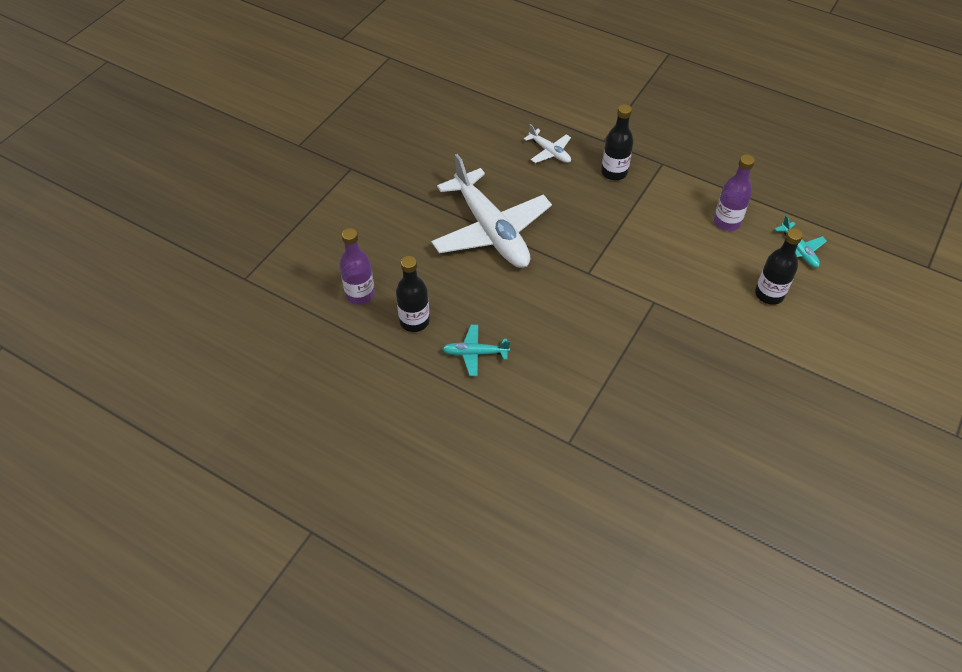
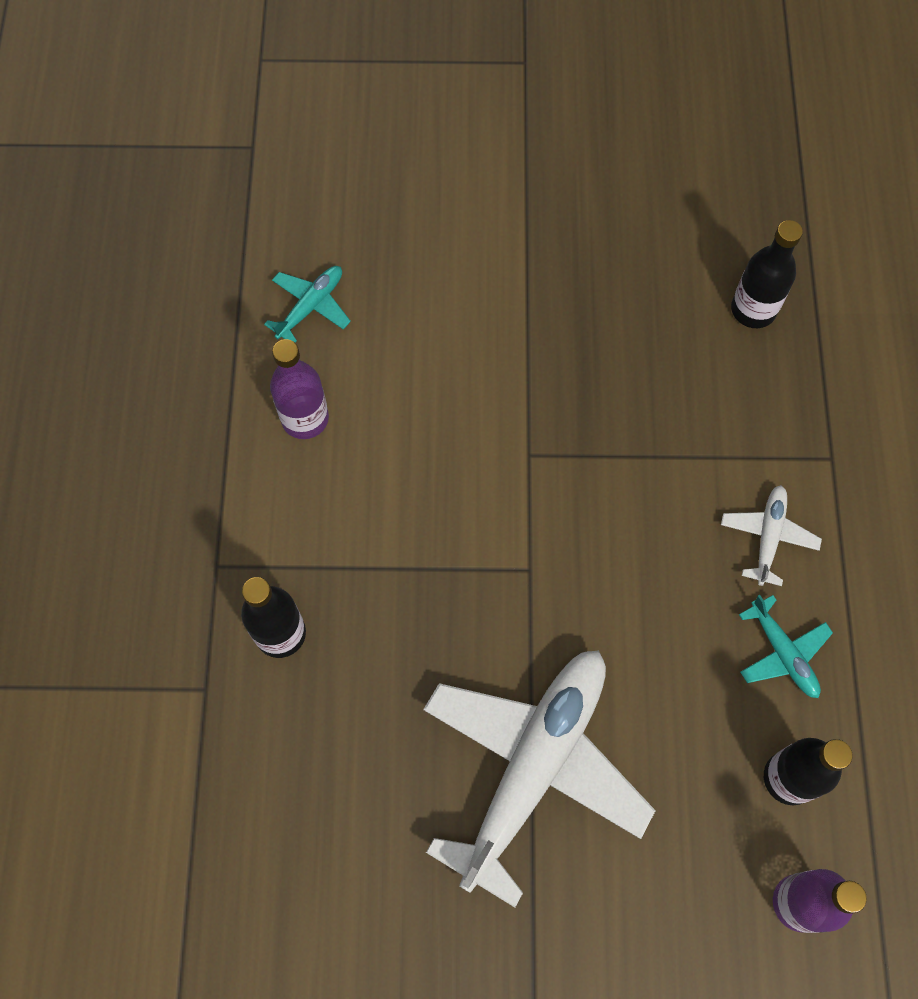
camera: 120 degrees left, 15 degrees up
white plane [524,124,571,163] -> white plane moved to [721,485,822,586]
black bottle [755,228,803,305] -> black bottle moved to [731,220,803,328]

